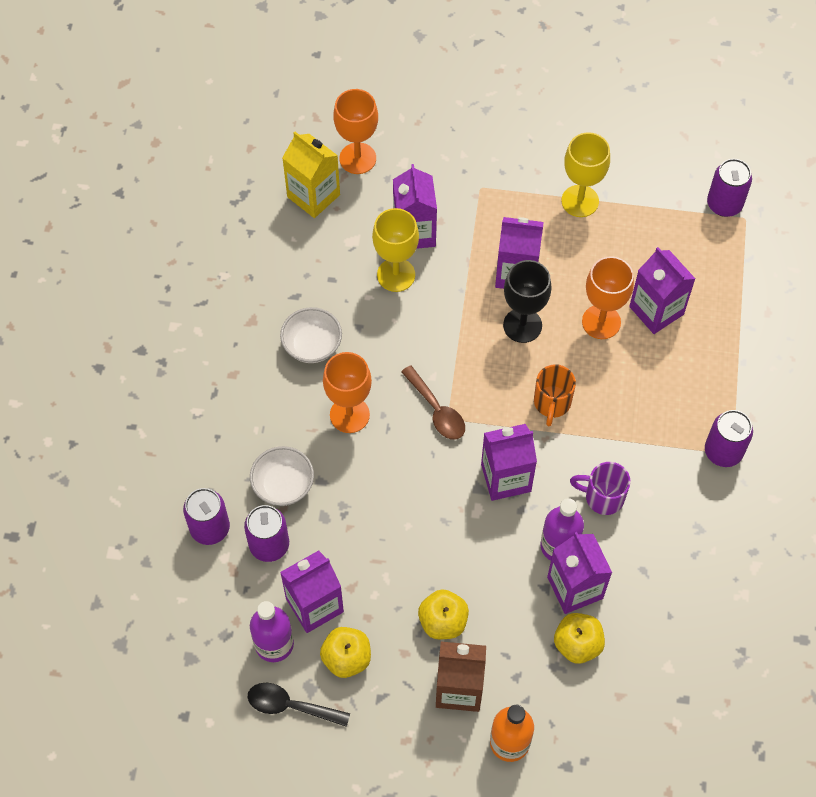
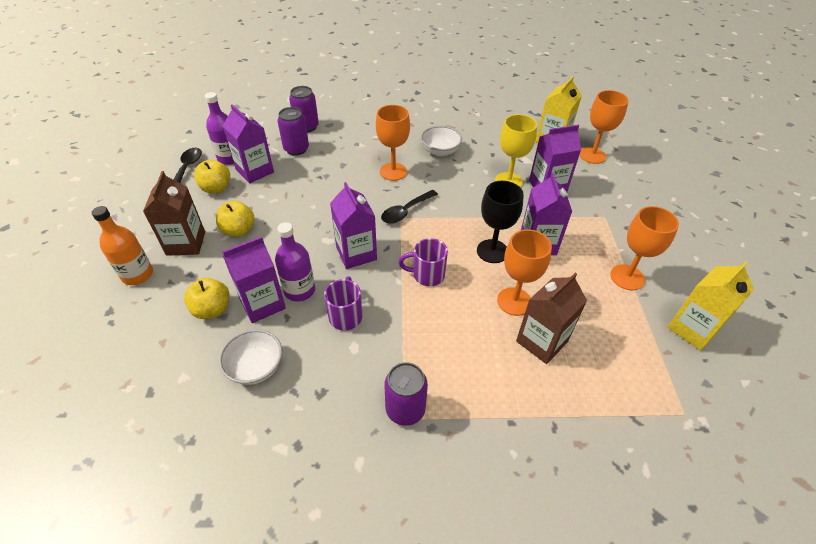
camera: 80 degrees right, 15 degrees down
white bowl [250,446,314,506] -> white bowl moved to [219,329,282,385]
brown spoon [401,365,465,440] -> black spoon [381,190,438,224]
orange mug [534,364,576,427] -> purple mug [398,238,448,286]
yellow goblet [561,132,610,217] -> orange goblet [610,206,679,290]
purple carton [629,247,695,334] -> brown carton [516,273,587,364]
purple can [707,159,752,217] -> none
none -> yellow carton [667,261,754,351]

